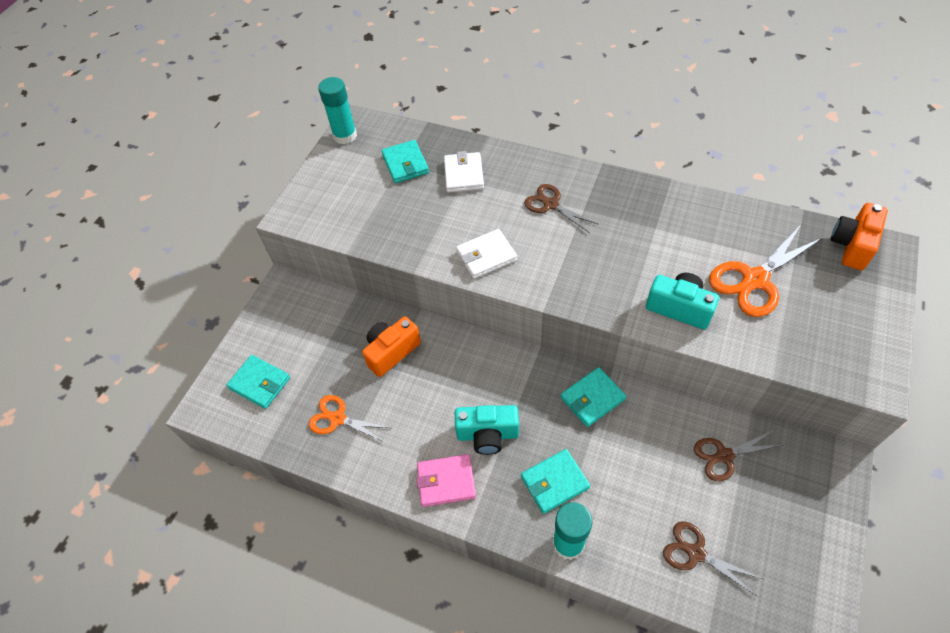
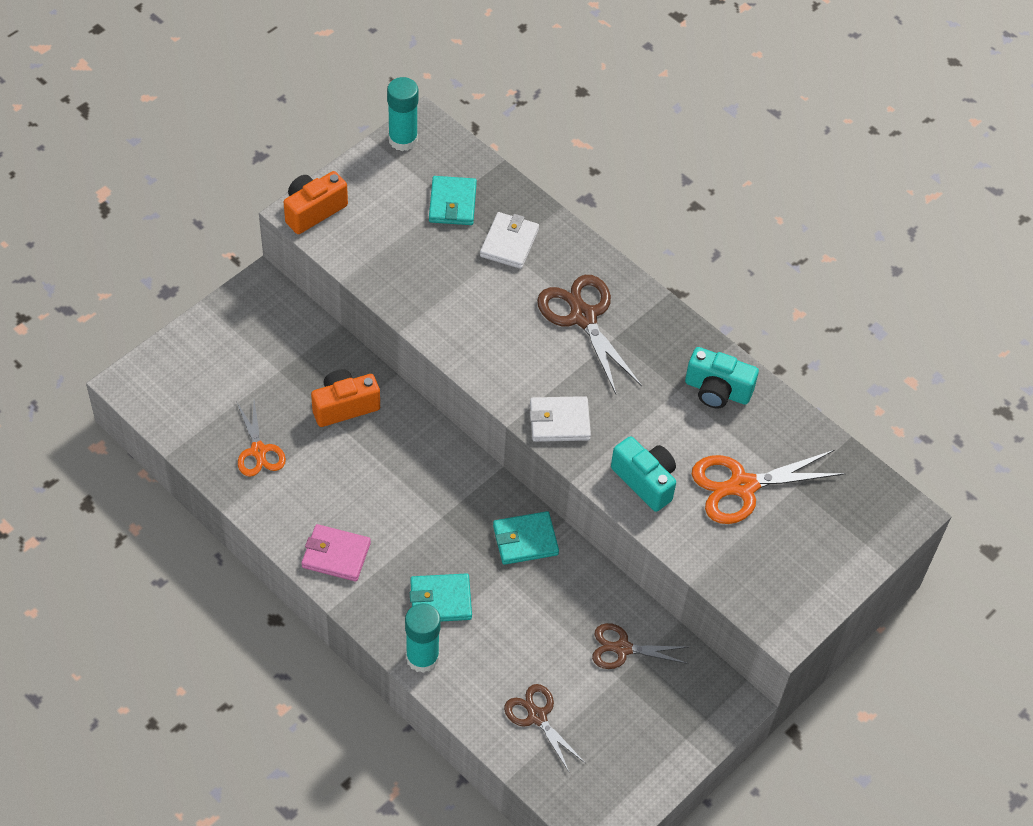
camera: 15 degrees right, 0 degrees up
turquoise wallet [226,355,290,409] -> none
orange scissors [309,395,390,442] -> orange scissors turned 150 degrees counterclockwise [237,401,286,477]
turquoise camera [455,405,519,455] -> turquoise camera moved to [685,347,759,408]
white wallet [456,229,517,279] -> white wallet moved to [530,396,591,442]
brown scissors [524,184,599,233] -> brown scissors [537,275,642,394], size x1.59
orange camera [831,203,888,271] -> orange camera moved to [284,171,348,234]

